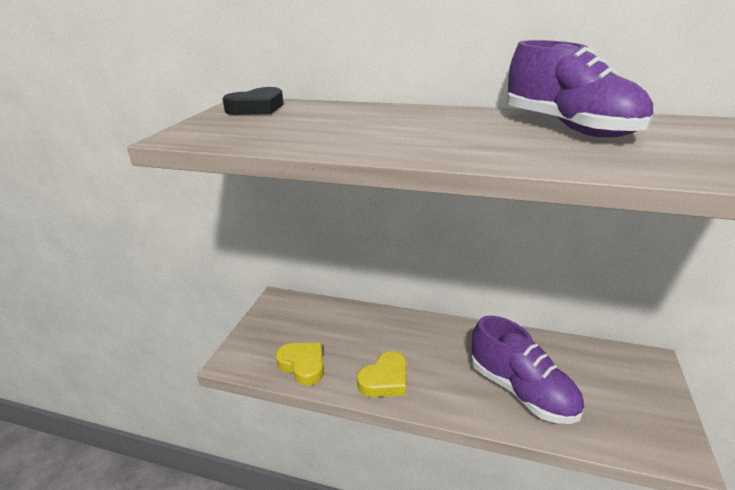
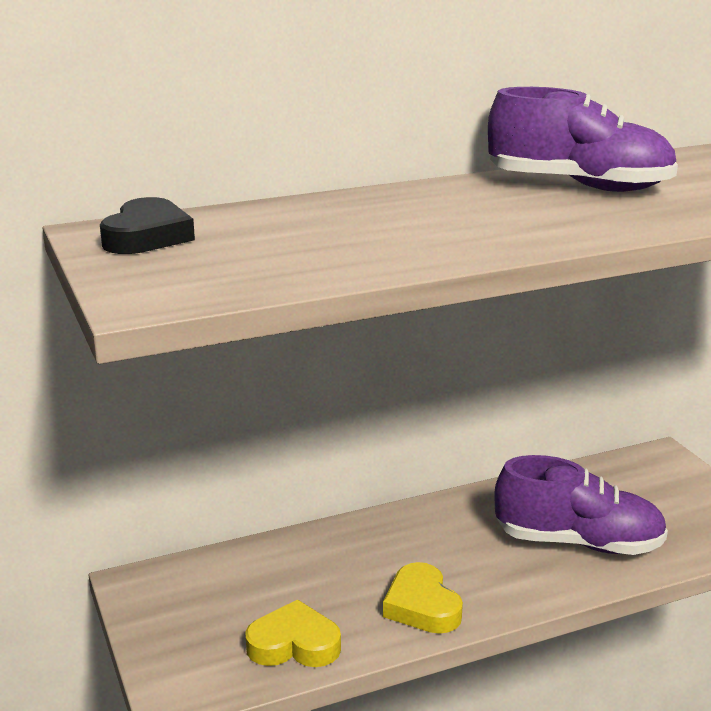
camera: 40 degrees left, 5 degrees down
yellow heart [357,351,407,397] -> yellow heart turned 150 degrees clockwise [383,562,463,634]

